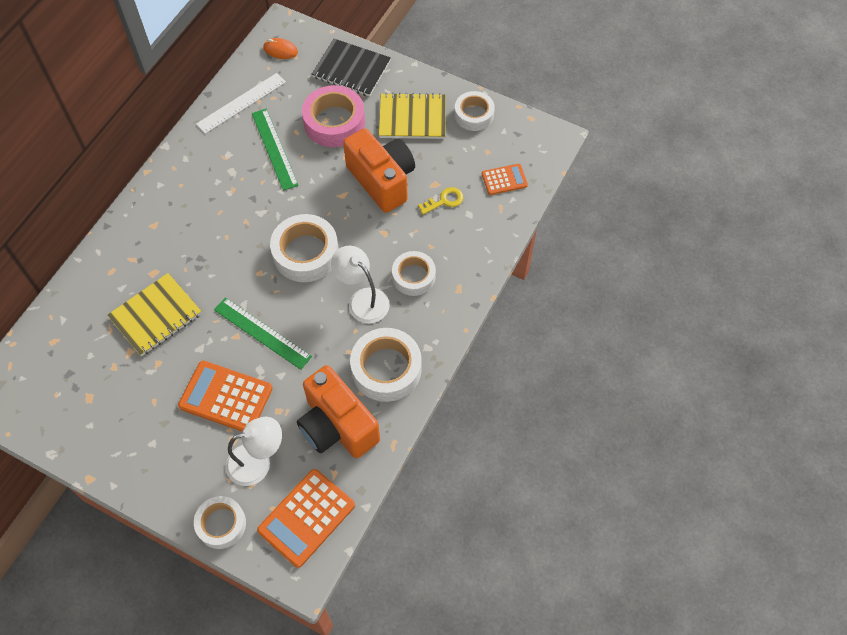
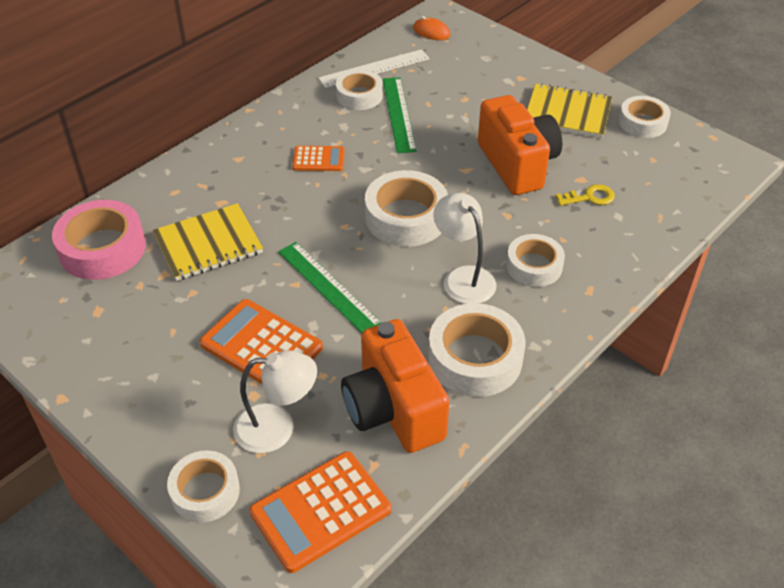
camera: 15 degrees right, 15 degrees down
pink tape [302,85,365,147] -> pink tape moved to [52,200,146,280]
black notebook [312,39,391,97] -> none
orange calculator [482,164,528,195] -> orange calculator moved to [293,146,345,171]
none -> white tape [336,70,383,110]

